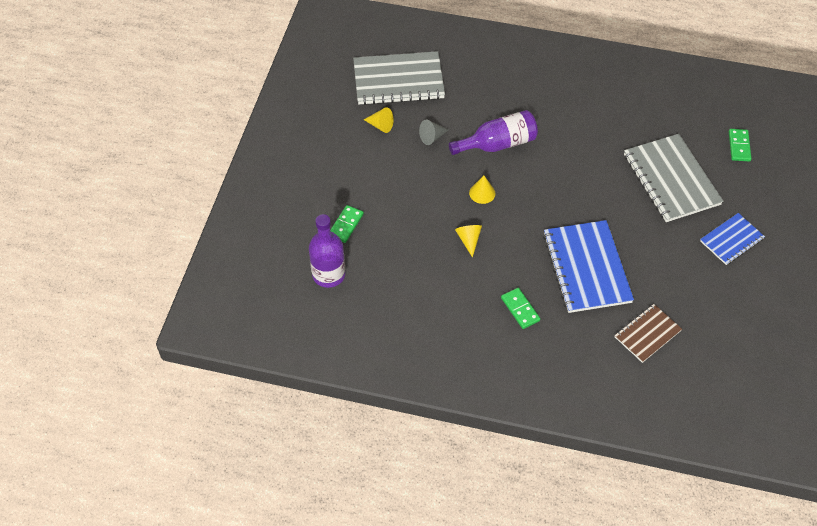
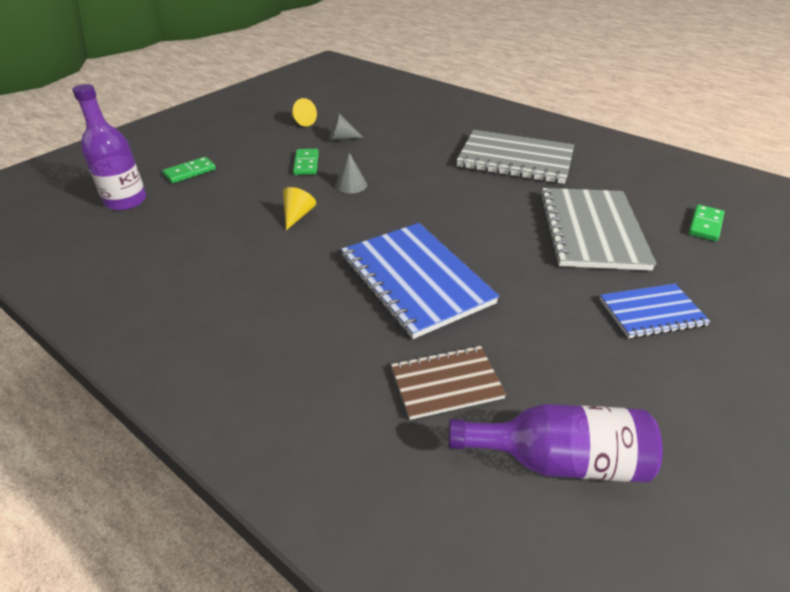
camera: 25 degrees right, 15 degrees down
grey notebook [353,51,445,105] -> grey notebook moved to [457,130,574,184]
purple bottle [449,110,538,155] -> purple bottle moved to [448,404,663,483]
yellow cone [469,176,496,204] -> grey cone [335,153,367,194]
green domino [501,288,540,329] -> green domino moved to [293,149,319,175]
blue notebook [543,220,634,313] -> blue notebook turned 45 degrees counterclockwise [341,223,499,339]

